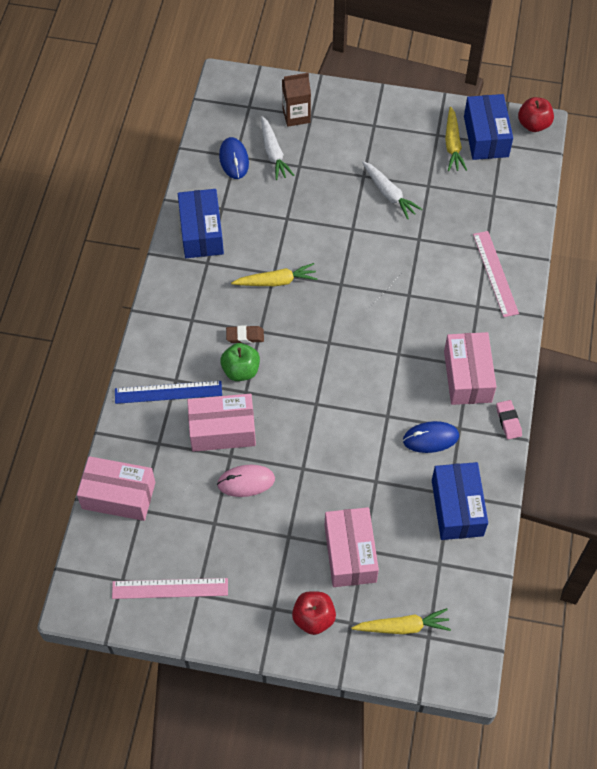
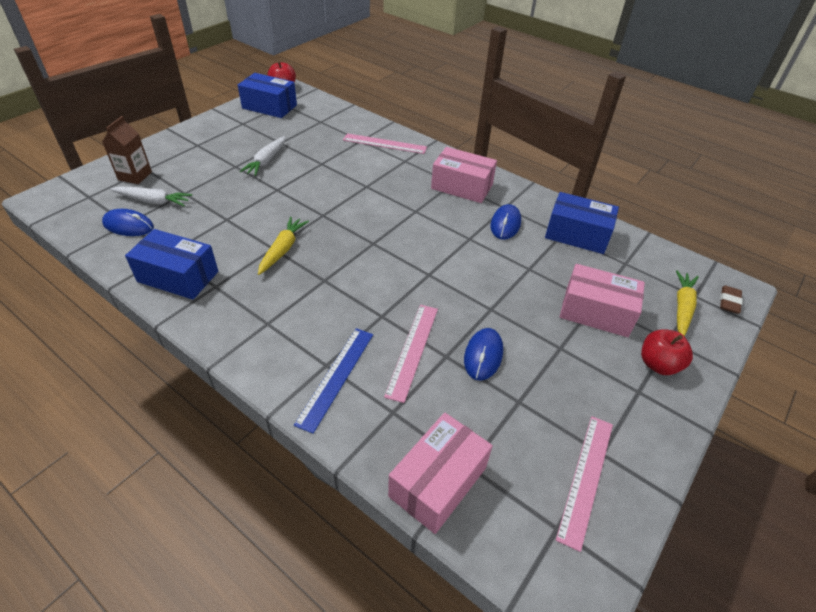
camera: 65 degrees left, 15 degrees down
pink box [187,394,256,452] -> pink ruler [384,305,438,403]
pink mouse [217,465,275,497] -> blue mouse [464,328,503,381]
green apple [220,343,260,381] -> none
brown eraser [226,325,264,343] -> brown eraser moved to [720,286,743,314]
white carrot [362,161,422,219] -> white carrot turned 120 degrees clockwise [240,136,286,176]
yellow carrot [445,107,467,171] -> none
pink eraser [496,400,522,440] -> none

